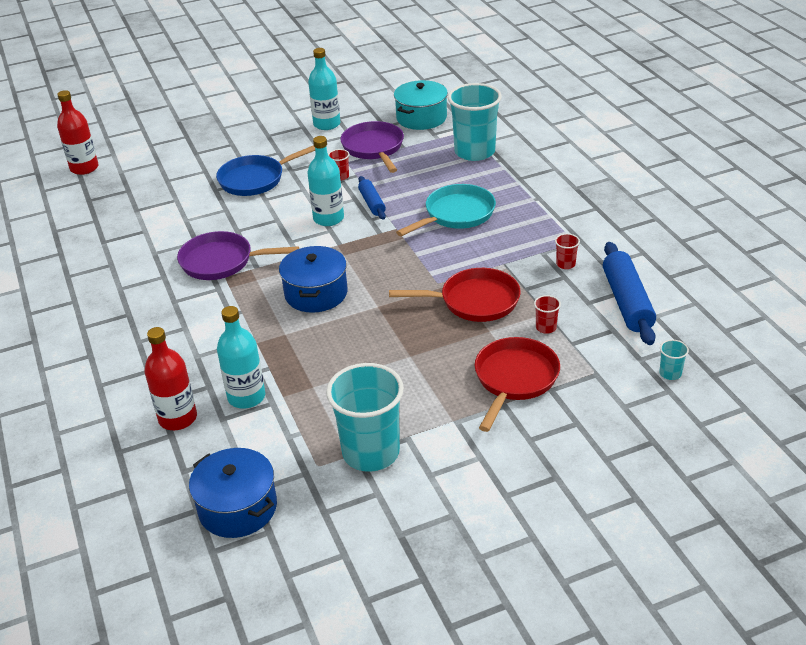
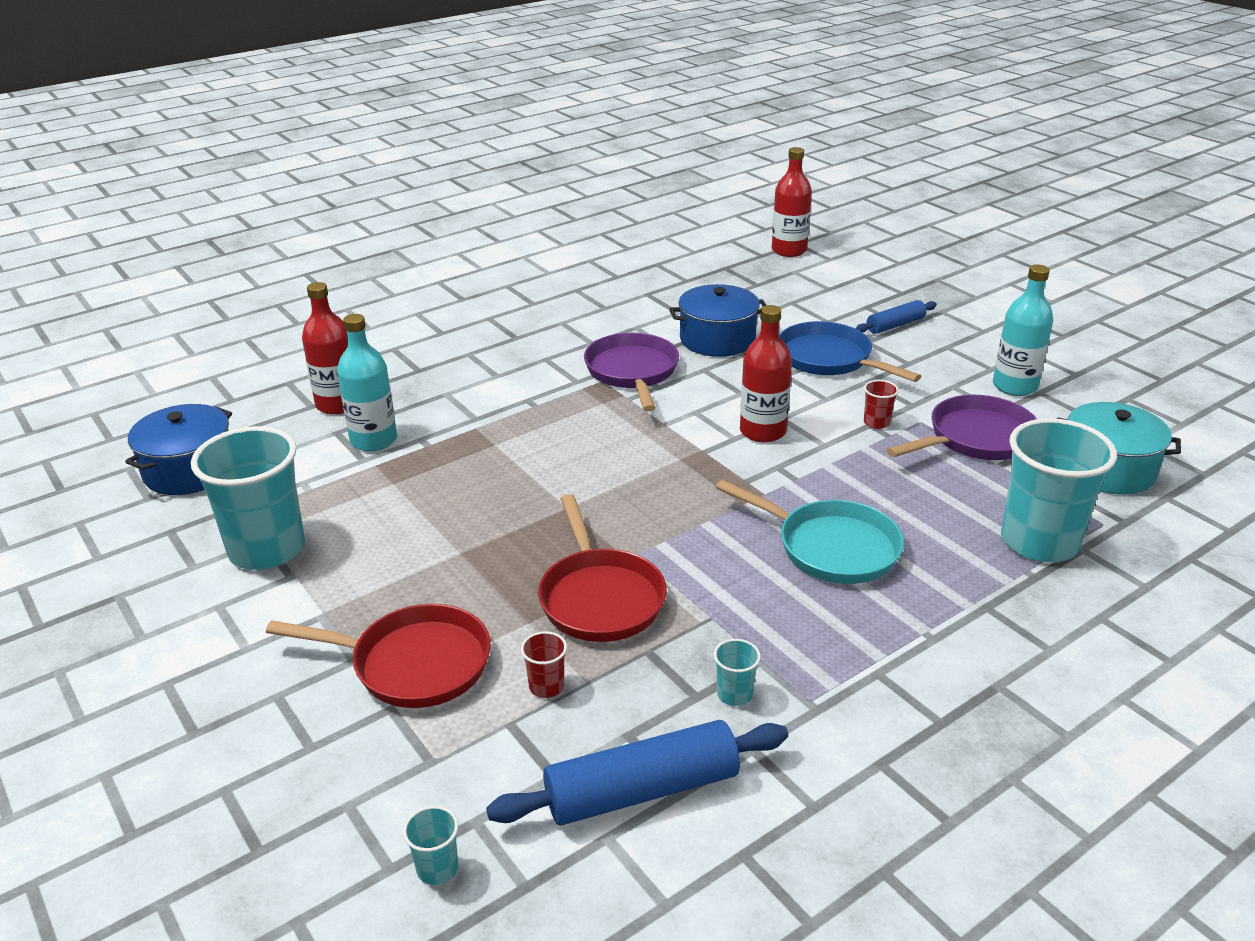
camera: 75 degrees right, 5 degrees down
blue pot [279,246,348,313] -> blue pot moved to [669,284,766,357]
turquoise bottle [307,136,344,226] -> red bottle [740,305,792,443]
blue rolling pin [358,176,386,220] -> blue rolling pin moved to [855,300,937,334]
red cup [555,234,580,269] -> turquoise cup [714,639,761,706]

